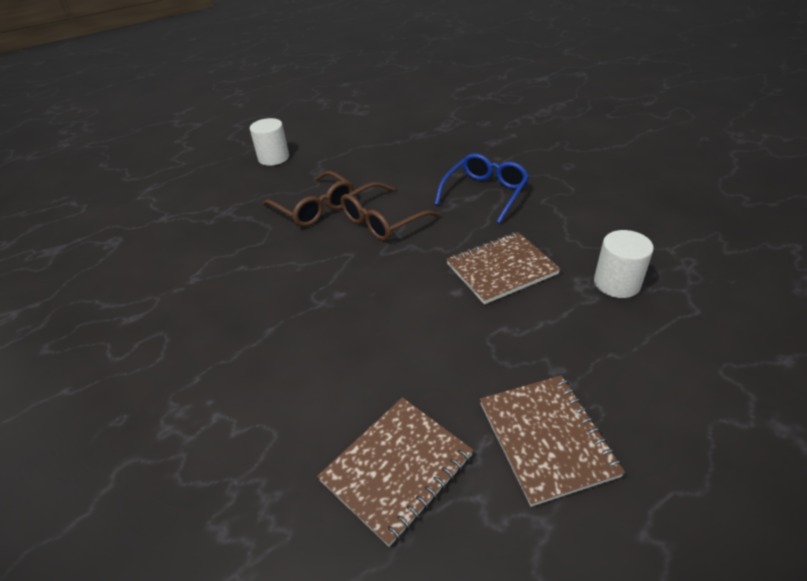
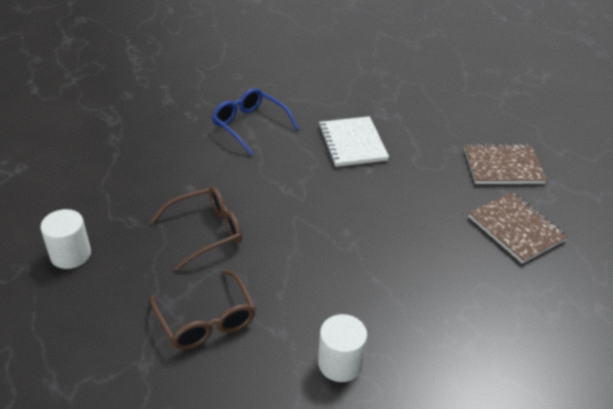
camera: 80 degrees left, 0 degrees up
brown glasses [341,182,440,241] -> brown glasses moved to [150,270,256,350]
brown notebook [447,232,560,304] -> white notebook [319,116,389,167]
white cylinder [594,230,654,298] -> white cylinder moved to [318,314,367,382]

